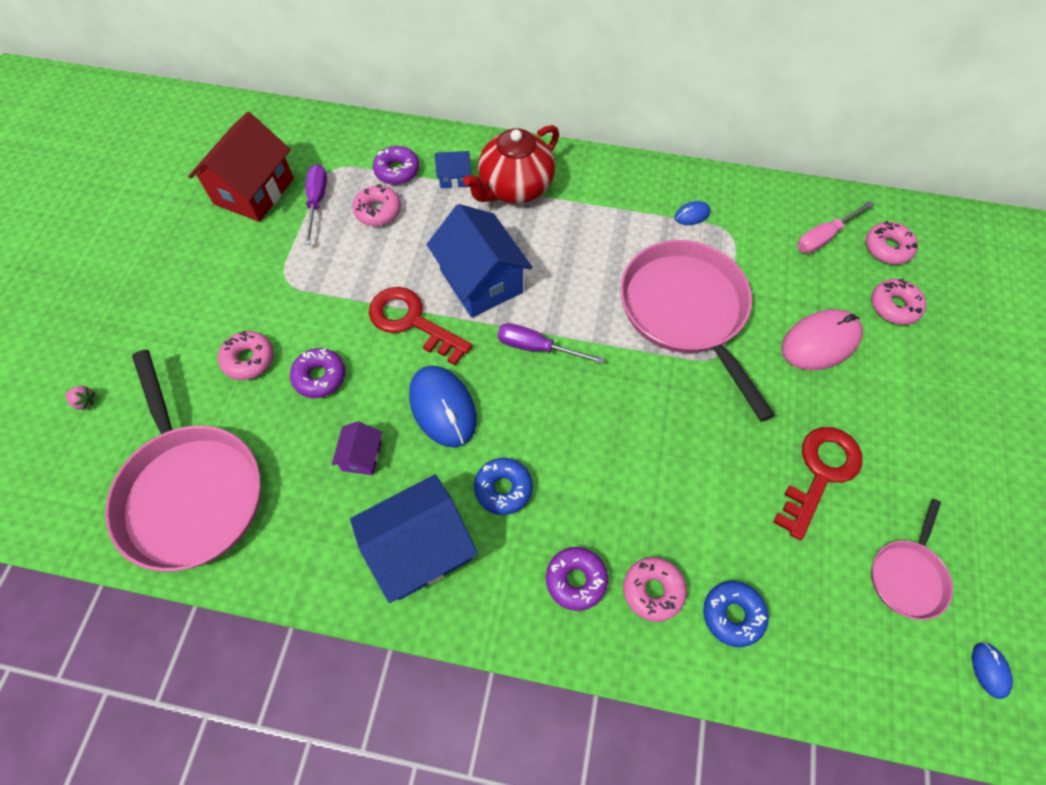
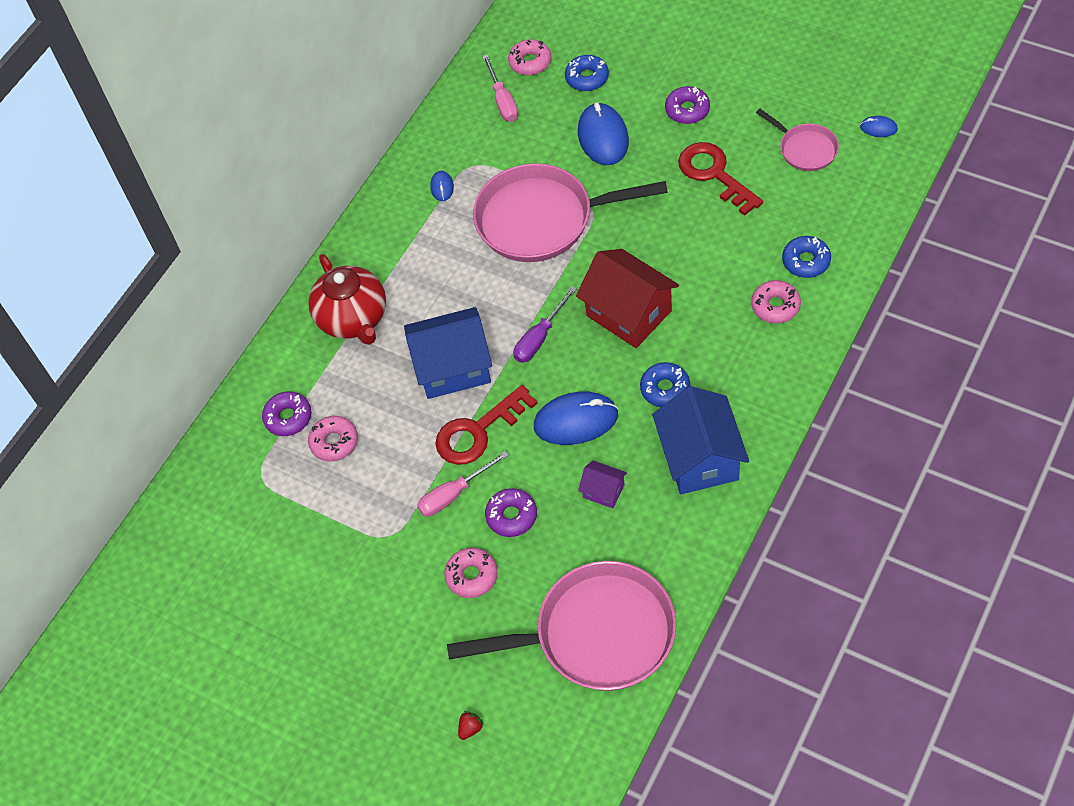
camera: 65 degrees left, 5 degrees down
pink strawberry [66,386,95,410] -> red strawberry [458,711,484,740]
red house [188,112,294,222] -> red house moved to [576,249,679,348]
purple screwdriver [304,164,327,245] -> none
blue house [435,151,471,188] -> none
purple donut [546,547,608,611] -> purple donut moved to [665,86,710,124]
pink mouse [781,309,863,370] -> blue mouse [578,102,629,165]
pink donut [871,278,926,325] -> blue donut [565,55,609,91]
none -> pink screwdriver [417,451,509,517]

